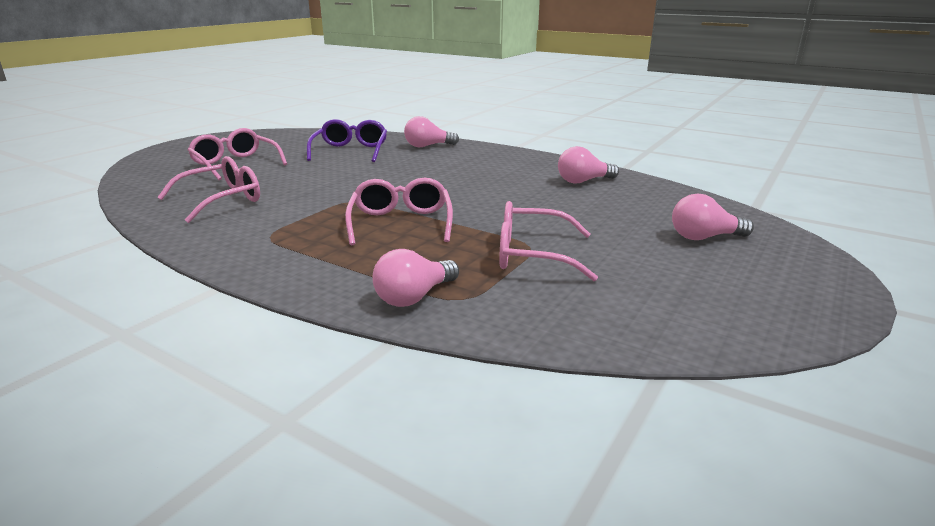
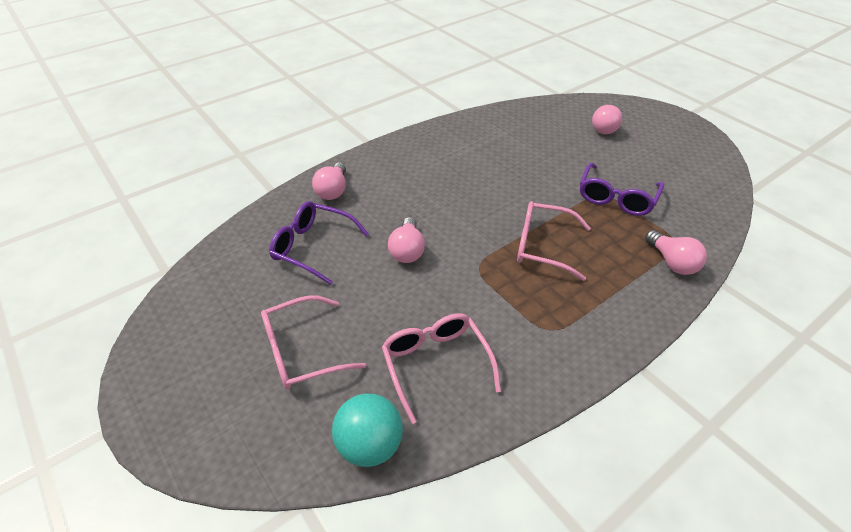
camera: 70 degrees left, 20 degrees up
pink glasses [499,201,598,281] -> purple glasses [580,163,664,216]
pink light bulb [558,146,619,184] -> pink light bulb moved to [388,217,425,263]
none -> turquoise ball [332,394,403,467]

